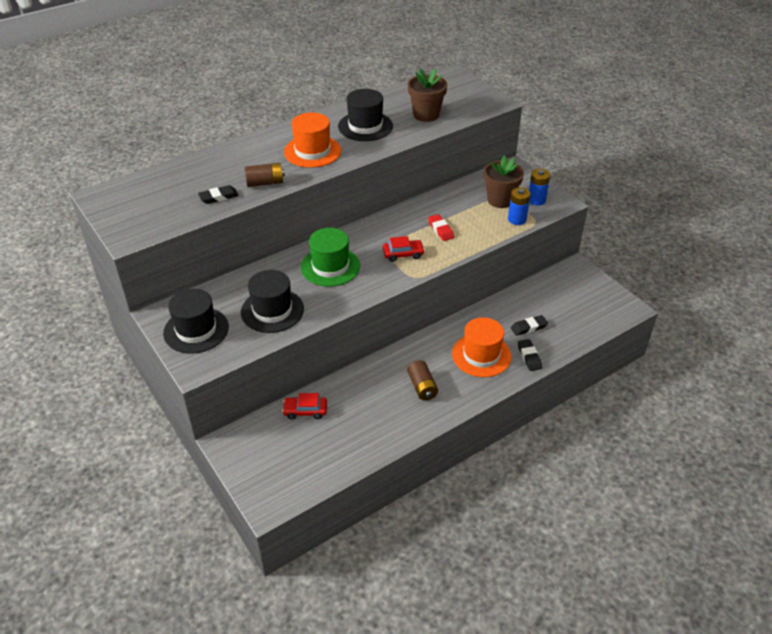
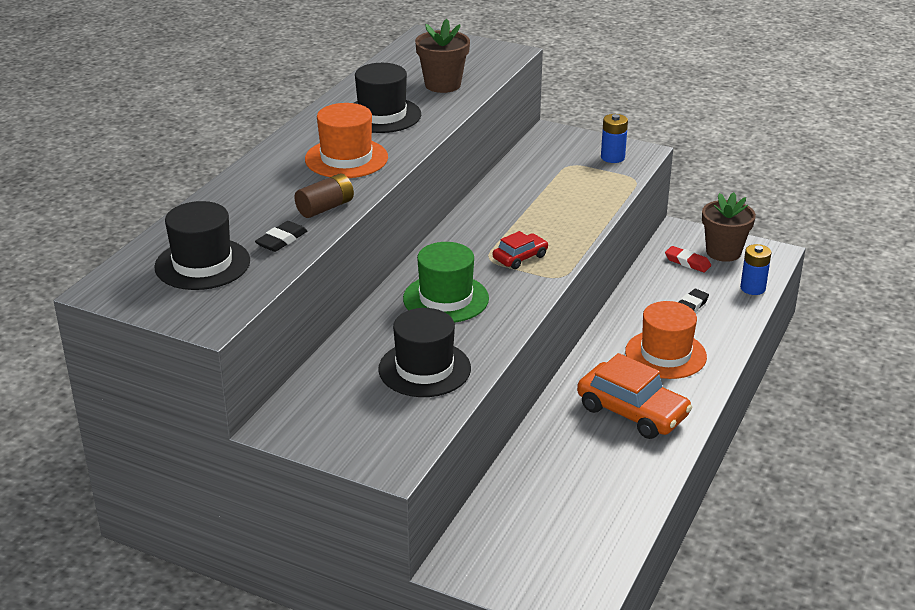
camera: 30 degrees left, 10 degrees down
black hat [163,289,229,354] -> black hat moved to [154,201,250,290]
red car [282,393,327,420] -> none
brown battery [407,360,438,400] -> orange car [577,353,692,439]
red eraser [428,214,454,241] -> red eraser moved to [665,246,711,272]
brown flower pot [484,155,524,208] -> brown flower pot moved to [702,192,756,262]
blue battery [508,187,530,225] -> blue battery moved to [740,244,772,295]
black eraser [518,339,542,371] -> none

